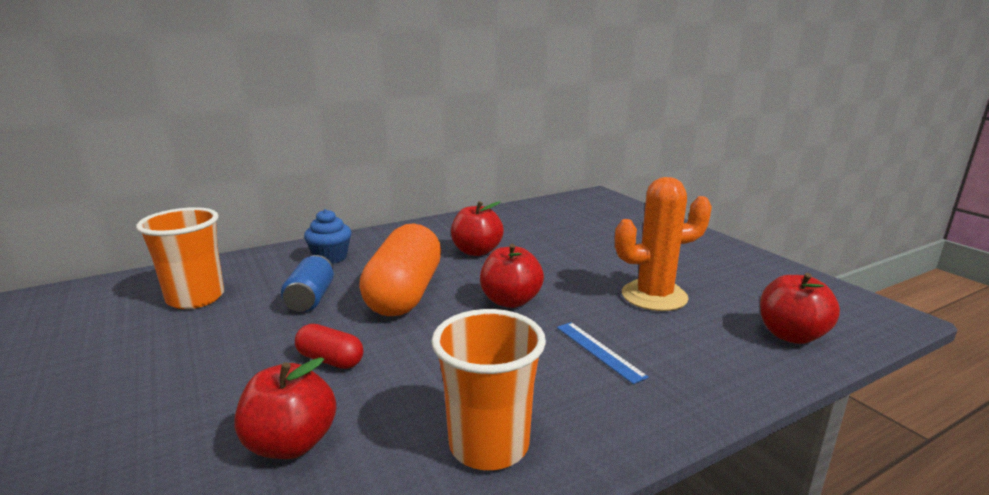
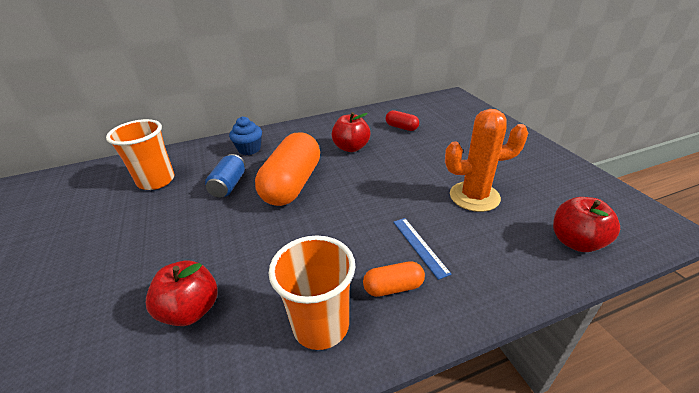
camera: 10 degrees right, 15 degrees up
red capsule [295,324,363,369] -> red capsule moved to [386,110,419,131]
red apple [480,244,544,308] -> none
none -> orange capsule [363,261,425,297]

